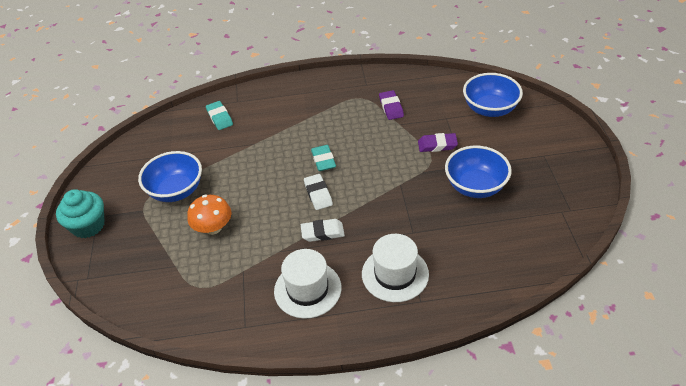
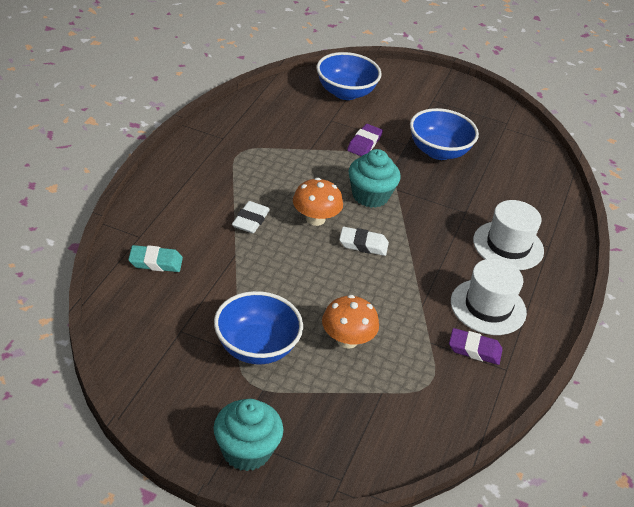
camera: 70 degrees left, 5 degrees down
white eraser [301,219,345,242] -> white eraser moved to [232,201,270,233]
turquoise eraser [311,145,336,171] -> orange mushroom [293,178,343,226]
purple eraser [379,90,404,120] -> purple eraser moved to [449,328,503,365]
none -> turquoise cupcake [349,149,401,208]

